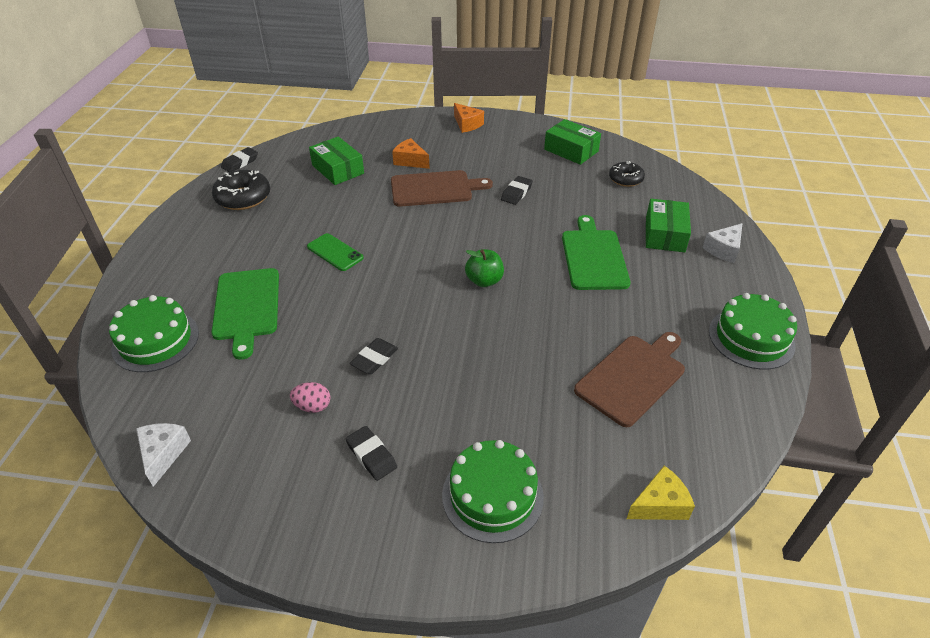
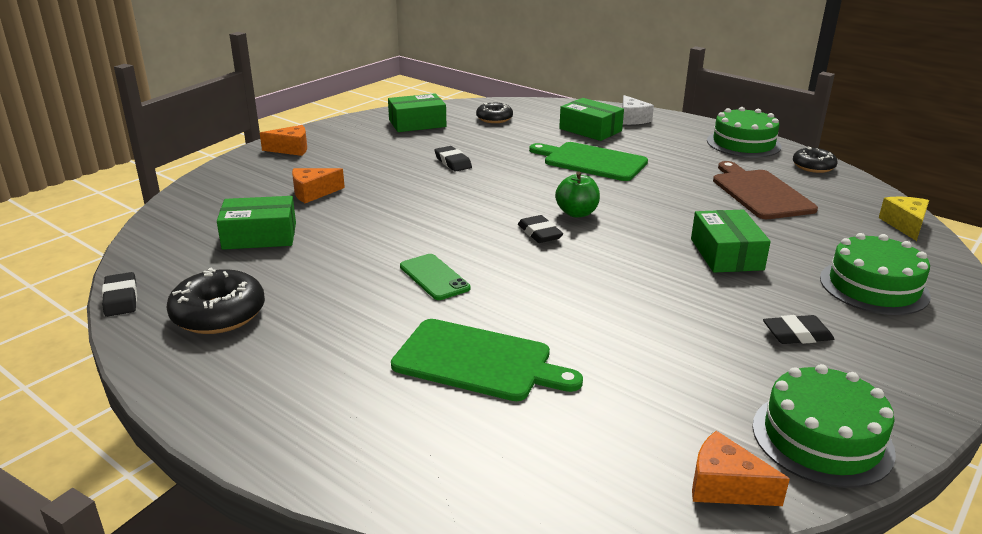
camera: 60 degrees left, 15 degrees down
green cake [109,295,199,372] -> green cake moved to [752,364,896,488]
white cheese [136,423,191,487] -> orange cheese [692,431,790,506]
pink egg [290,382,330,413] -> none
green phone [307,233,363,271] -> green phone turned 75 degrees clockwise [400,254,470,300]
black eraser [350,338,398,374] -> black eraser moved to [518,215,563,243]
brown cutting board [391,170,493,207] -> none
none -> green box [691,210,771,273]
none -> black donut [793,146,838,173]

